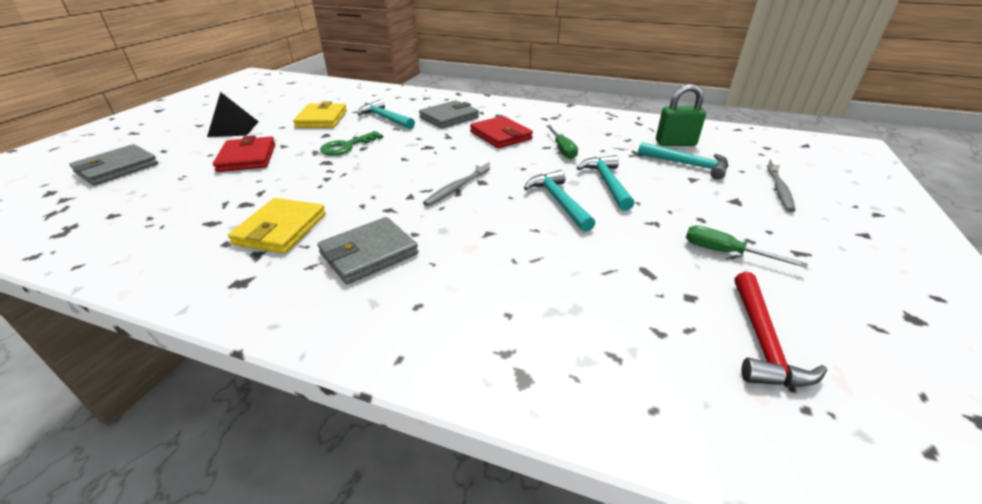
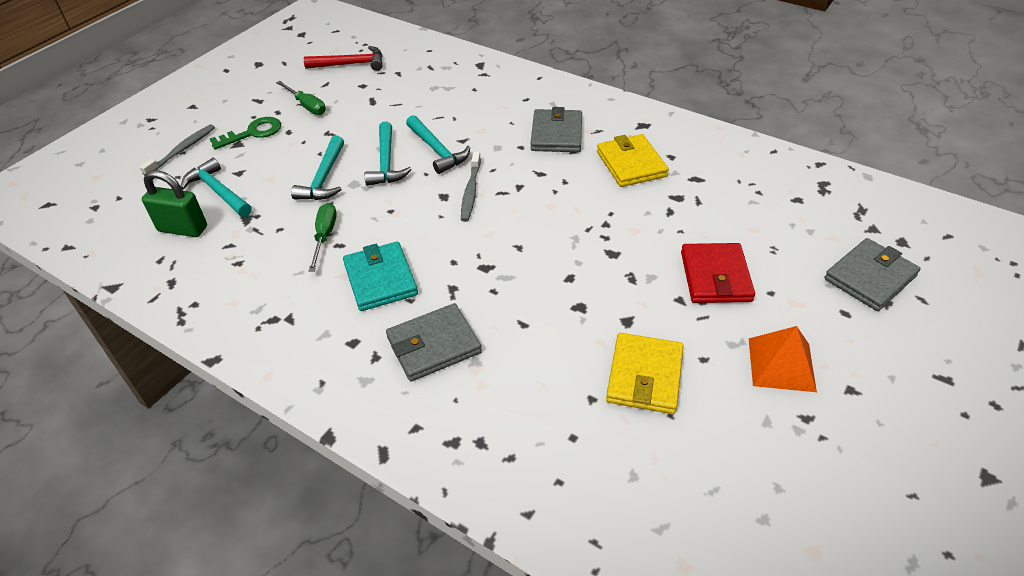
camera: 165 degrees left, 10 degrees up
black pyramid [207,92,259,137] -> orange pyramid [749,326,817,392]
yellow wallet [228,198,326,253] -> yellow wallet turned 45 degrees counterclockwise [597,134,669,187]
grey wallet [317,217,418,284] -> grey wallet turned 60 degrees counterclockwise [531,107,582,152]
green key [320,131,383,156] -> green key moved to [210,117,281,150]
turquoise hammer [357,99,415,129] -> turquoise hammer moved to [406,115,470,174]
grey toothbrush [423,159,490,206] -> grey toothbrush turned 135 degrees clockwise [461,152,481,222]
red wallet [470,116,533,148] -> turquoise wallet [343,242,418,311]
red hammer [735,272,827,387] -> red hammer turned 60 degrees clockwise [304,46,382,71]

